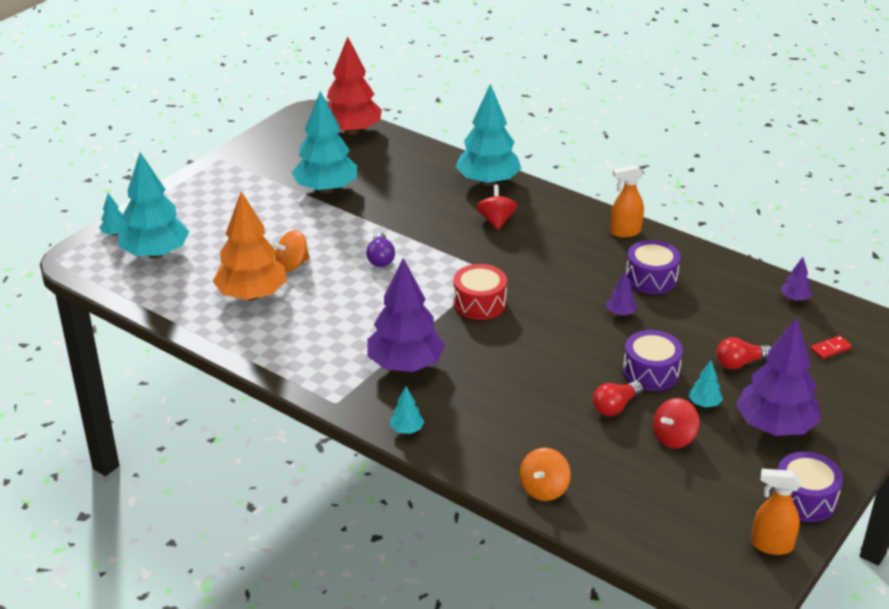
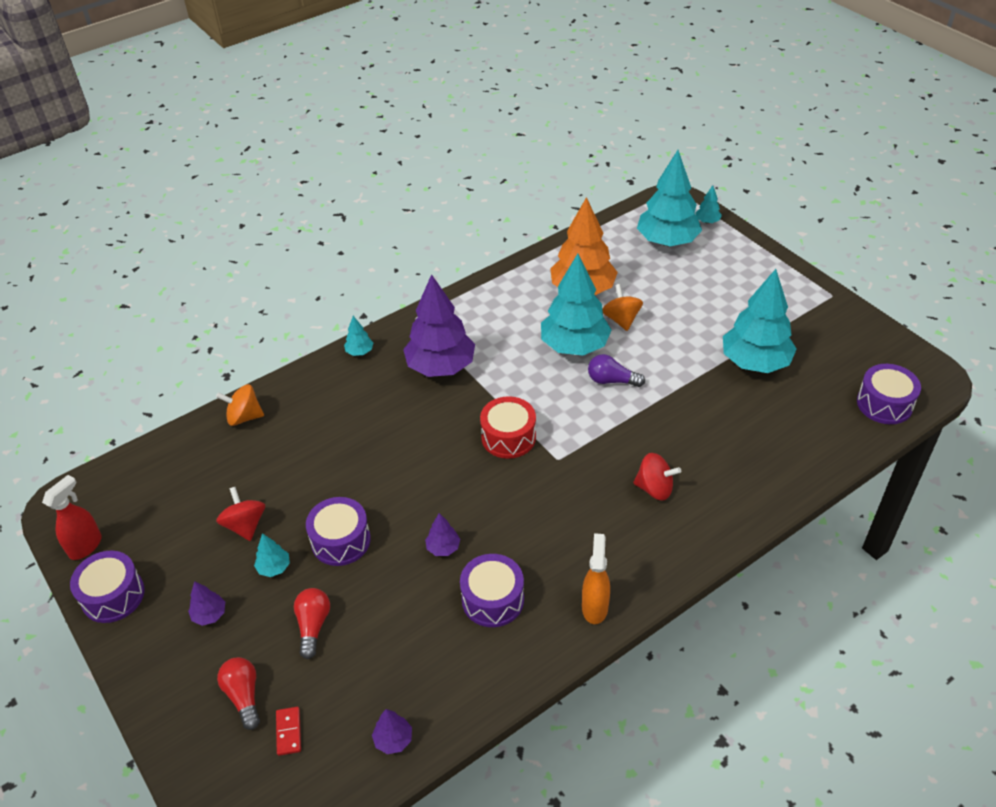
camera: 110 degrees right, 10 degrees up
red tree [327,37,382,135] -> purple drum [857,364,921,424]
turquoise tree [456,84,522,186] -> turquoise tree moved to [541,254,612,356]
orange spinning top [520,448,571,501] -> orange spinning top turned 45 degrees counterclockwise [216,384,264,426]
red light bulb [593,381,643,416] -> red light bulb moved to [217,657,260,730]
purple tree [736,317,821,436] -> purple tree [188,581,225,626], size x0.42
orange spray bottle [751,469,801,555] -> red spray bottle [42,475,102,560]

